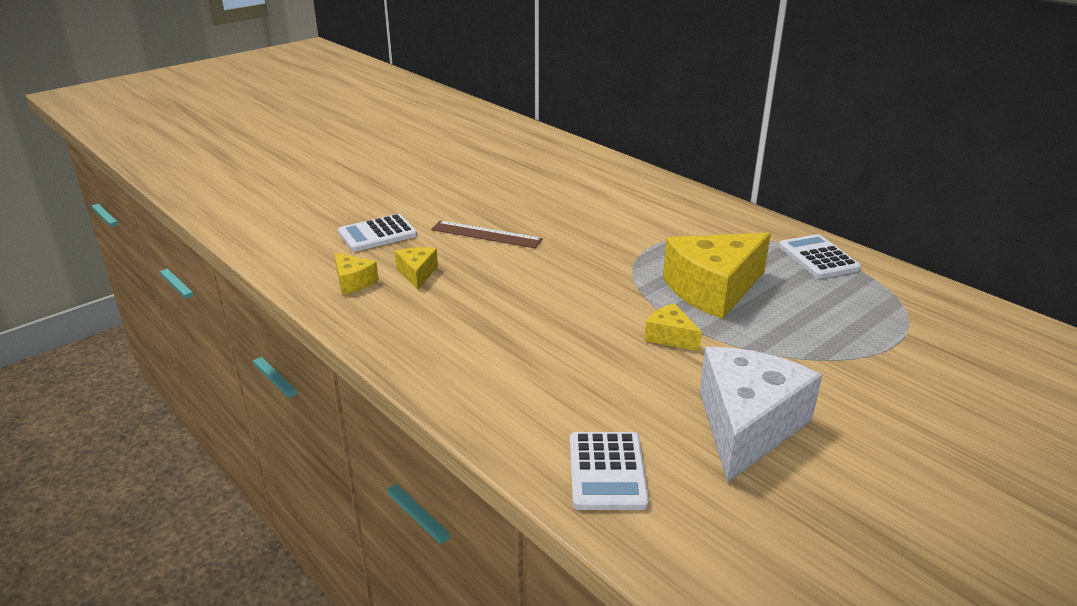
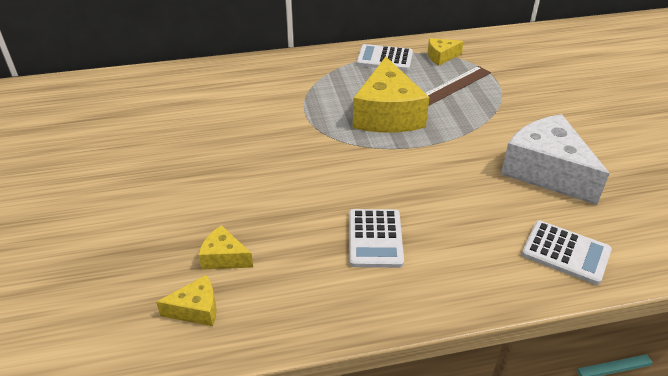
camera: 60 degrees left, 10 degrees up
white calculator [338,214,417,252] -> white calculator moved to [349,209,404,268]
brown ruler [431,221,543,248] -> brown ruler moved to [426,66,491,105]
yellow cheese [644,303,702,351] -> yellow cheese moved to [428,38,464,66]

